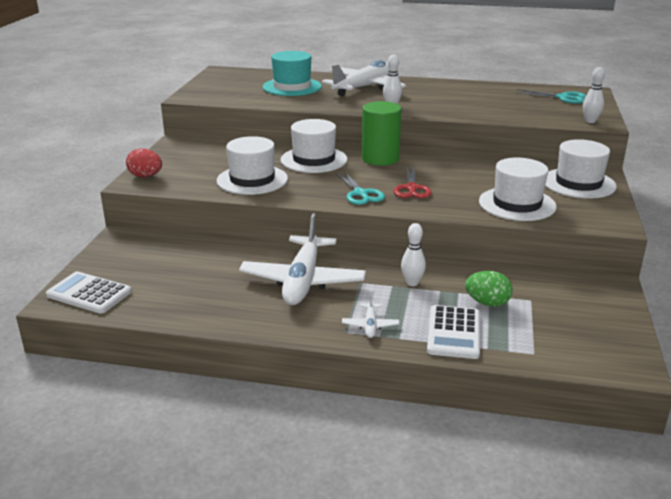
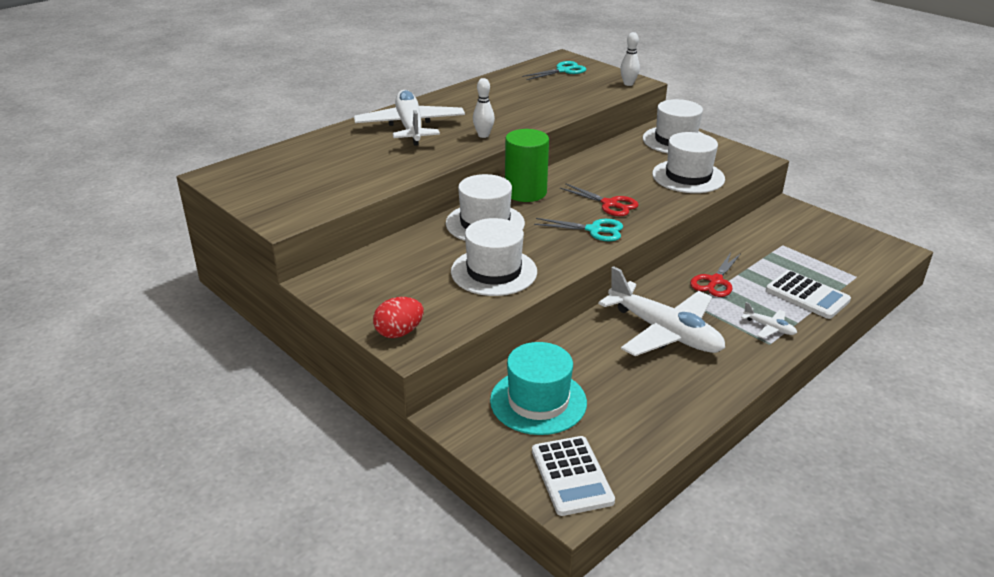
camera: 55 degrees left, 5 degrees up
white calculator [46,271,132,314] -> white calculator turned 75 degrees counterclockwise [532,436,615,516]
turquoise hat [262,51,322,96] -> turquoise hat moved to [490,342,587,435]
white bowling pin [401,223,426,286] -> red scissors [690,253,740,297]
green egg [465,271,513,307] -> none

